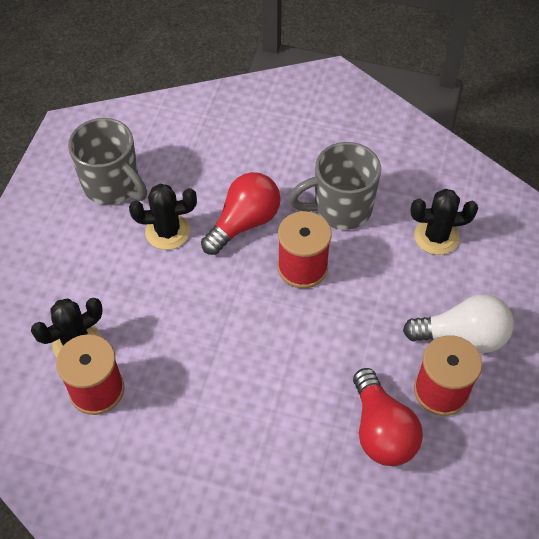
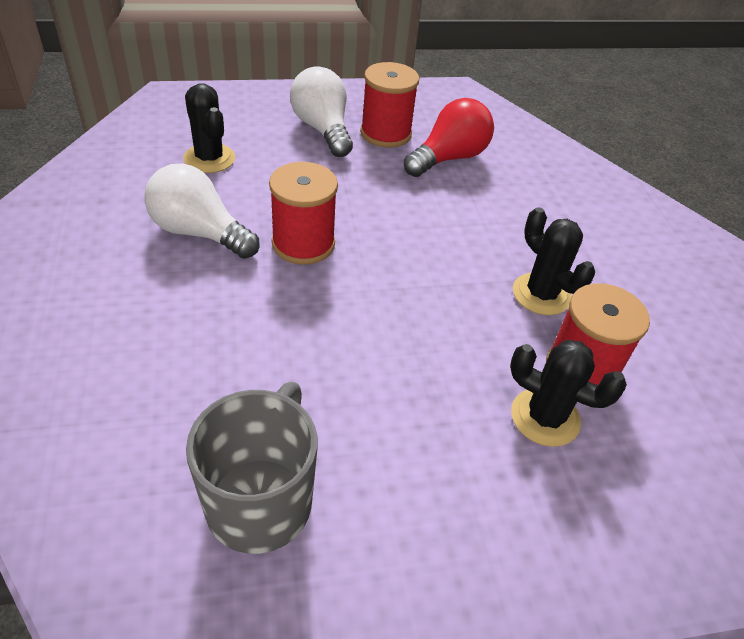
camera: 120 degrees left, 10 degrees down
black cactus [129,184,197,250] -> black cactus moved to [513,207,595,315]
red light bulb [201,172,280,255] -> none
grey mug [288,142,381,230] -> white light bulb [144,164,260,259]

